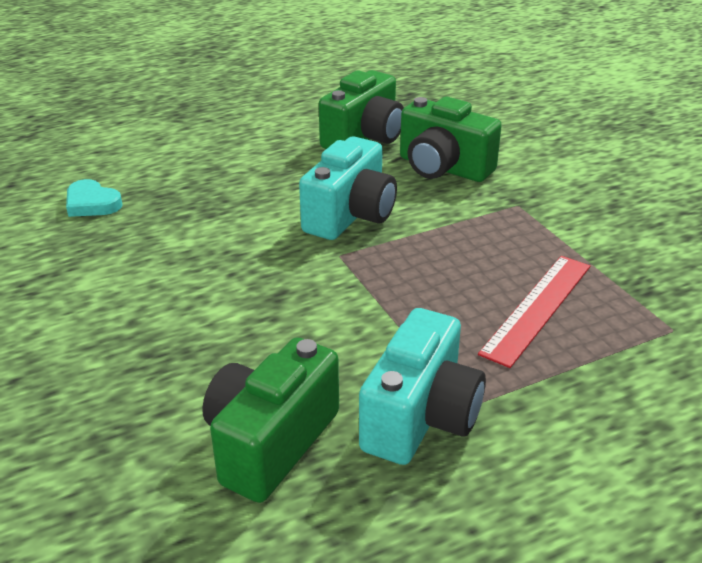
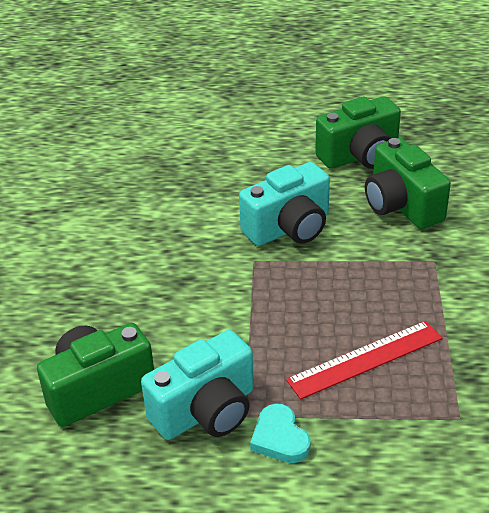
camera: 30 degrees right, 5 degrees up
turquoise heart [66,179,122,217] -> turquoise heart moved to [250,404,311,463]

